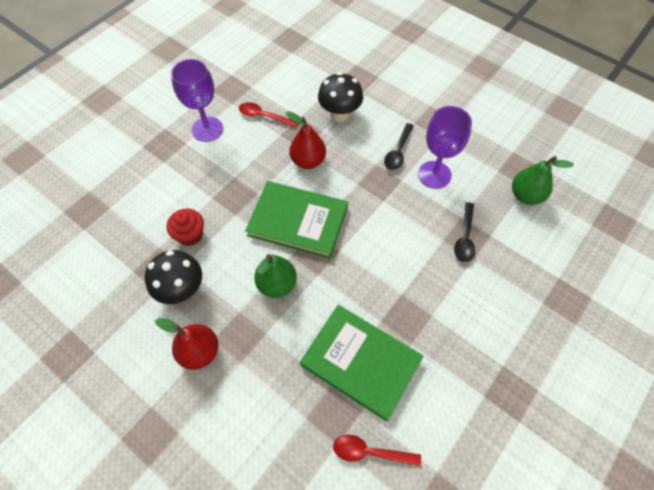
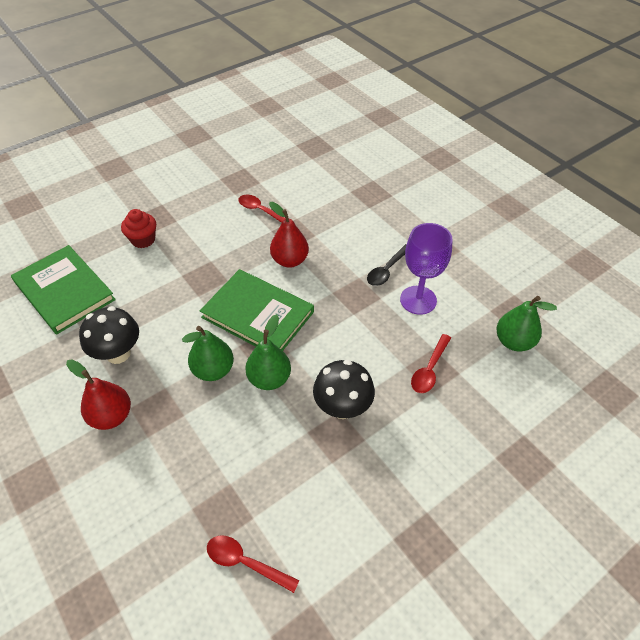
camera: 15 degrees right, 10 degrees down
red cupcake [167,209,204,246] -> red cupcake moved to [121,209,156,248]
purple goblet [171,59,223,142] -> none
green book [300,305,424,421] -> green book moved to [11,245,116,334]
black mushroom [318,72,363,122] -> black mushroom moved to [313,360,375,419]
black spoon [454,202,475,262] -> red spoon [411,334,451,393]
none -> green pear [245,314,291,390]

